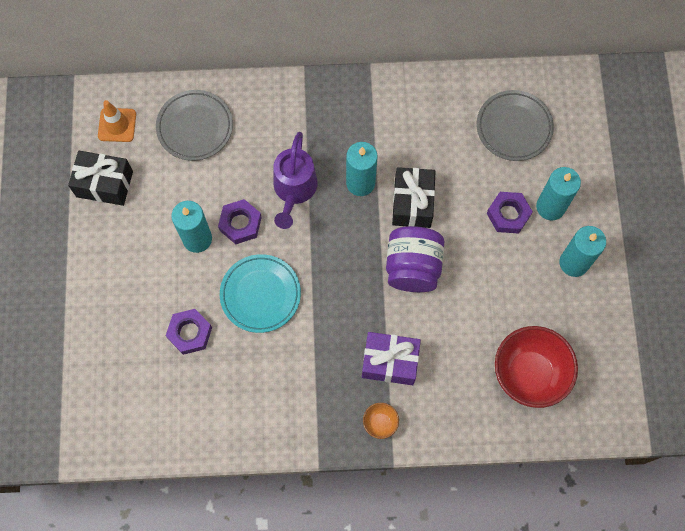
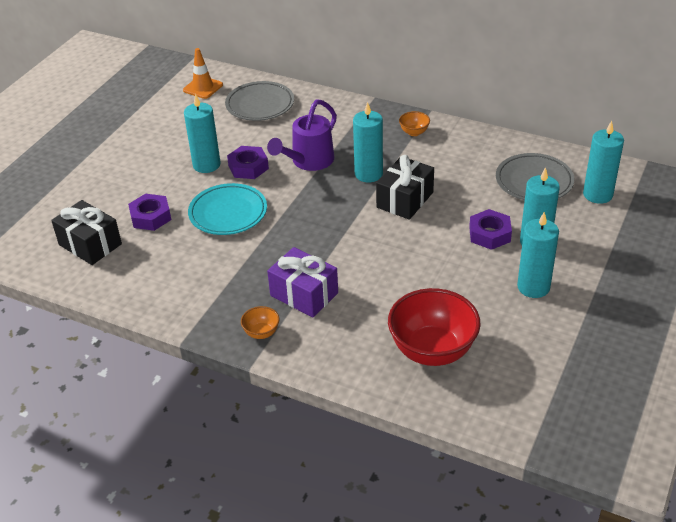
camera: 30 degrees right, 30 degrees down
black gift [68,151,133,206] -> black gift moved to [51,200,122,265]
purple jar [386,226,444,292] -> none
none -> orange bowl [399,111,430,136]
none -> turquoise candle [583,121,624,204]

